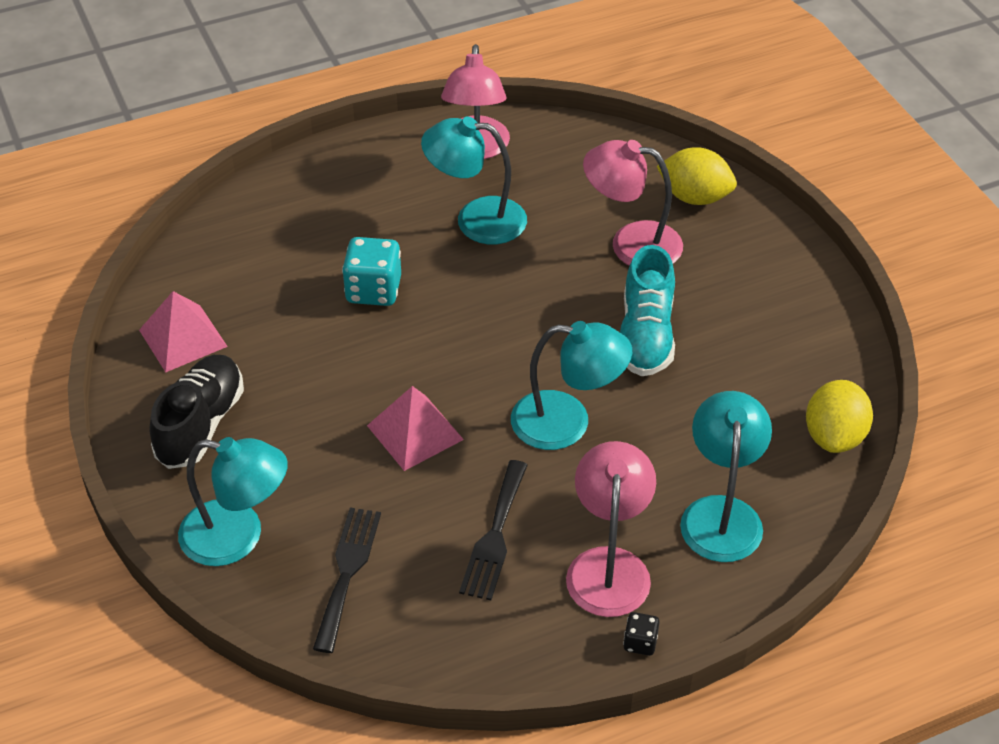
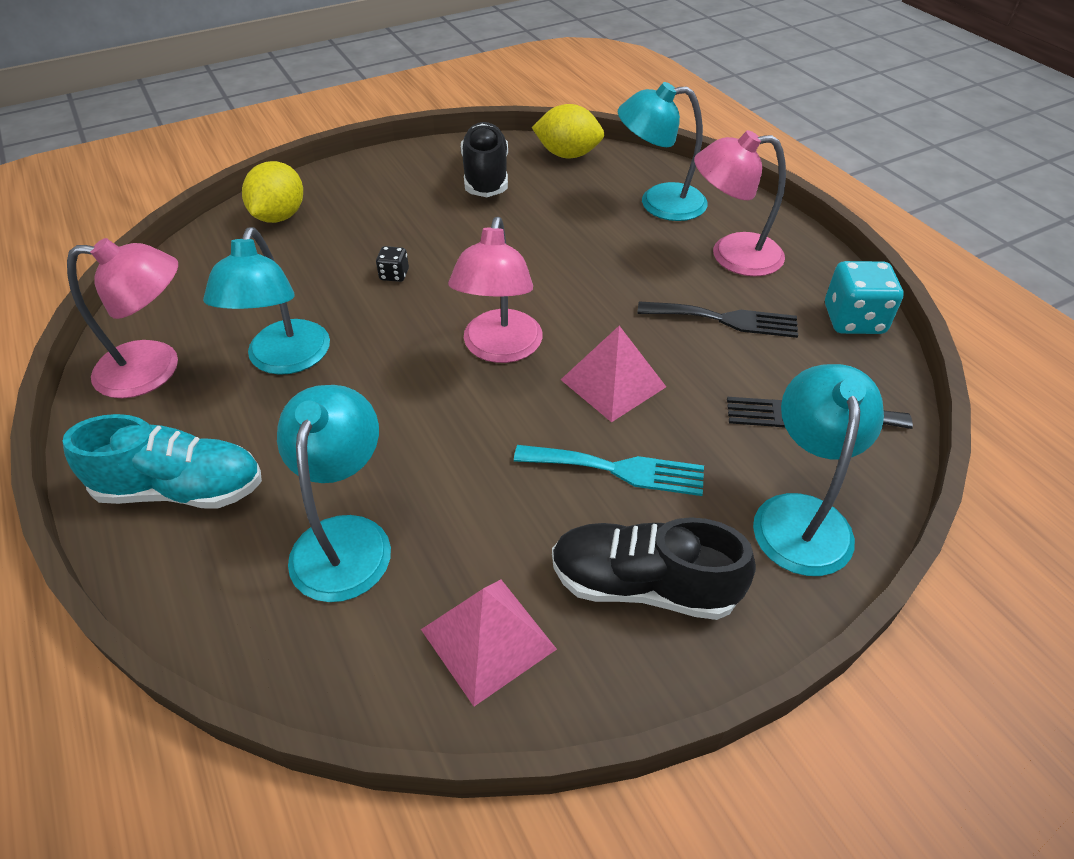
camera: 95 degrees left, 0 degrees up
turquoise dice [342,237,401,306] -> turquoise dice moved to [825,261,904,334]
turquoise lamp [511,321,632,450] -> turquoise lamp moved to [277,385,391,602]
pink lamp [583,140,683,266] -> pink lamp moved to [448,217,542,363]
turquoise shoe [620,245,675,376] -> turquoise shoe moved to [62,414,262,509]
black dice [623,612,660,656] -> black dice moved to [376,246,409,282]
none -> black shoe [461,122,508,197]
none -> turquoise fork [514,445,704,496]

